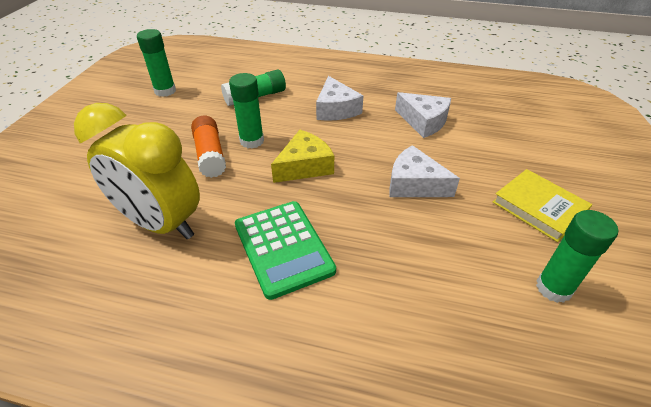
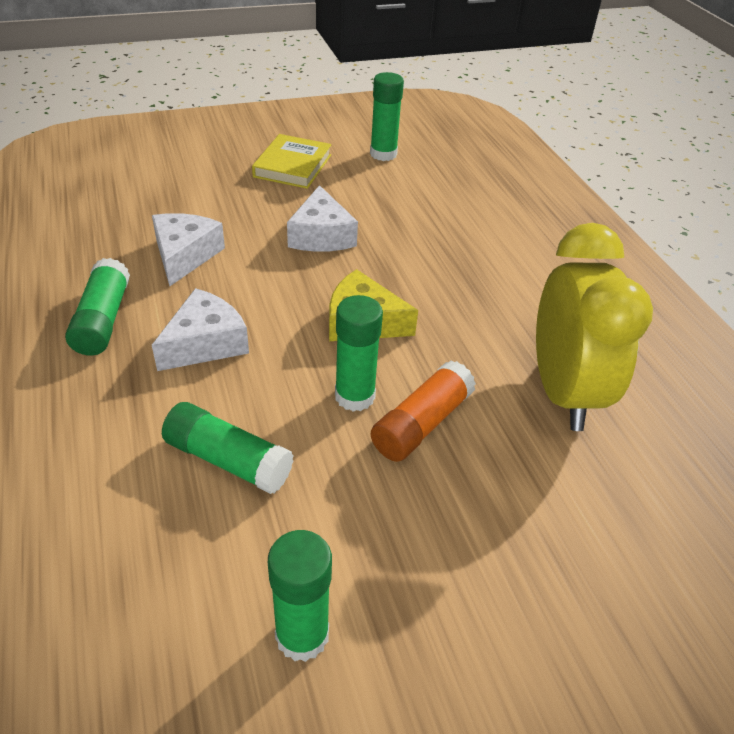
camera: 125 degrees left, 0 degrees up
green calculator [235,201,336,300] -> none
none -> green glue stick [65,258,130,355]

